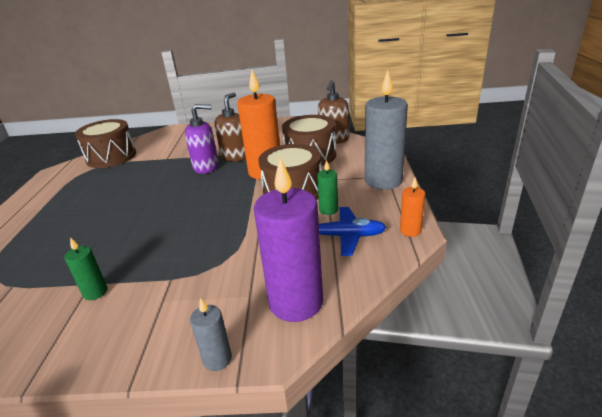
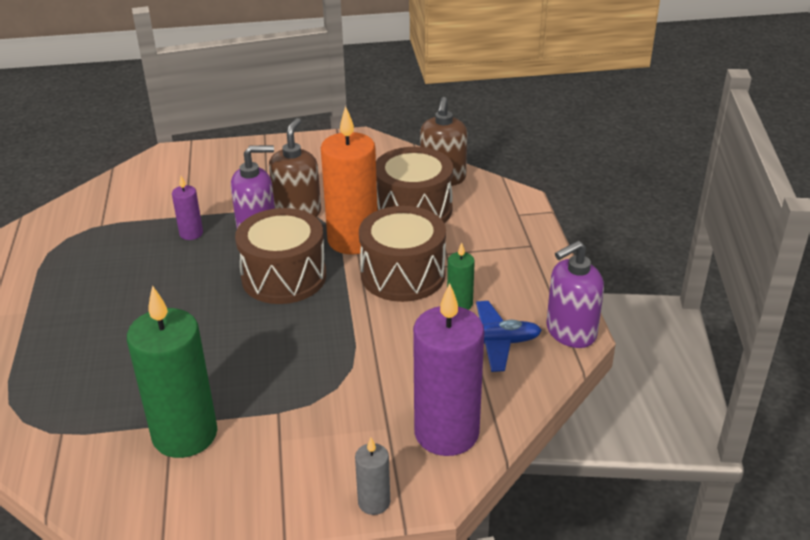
camera: 10 degrees left, 5 degrees up
green candle [64,237,107,300] -> green candle [127,285,217,458], size x2.15
brown drum [75,119,136,168] -> brown drum moved to [235,208,326,304]
grey candle [365,70,408,190] -> none
orange candle [400,178,425,237] -> purple soap dispenser [547,241,604,348]
none -> purple candle [172,176,203,240]

